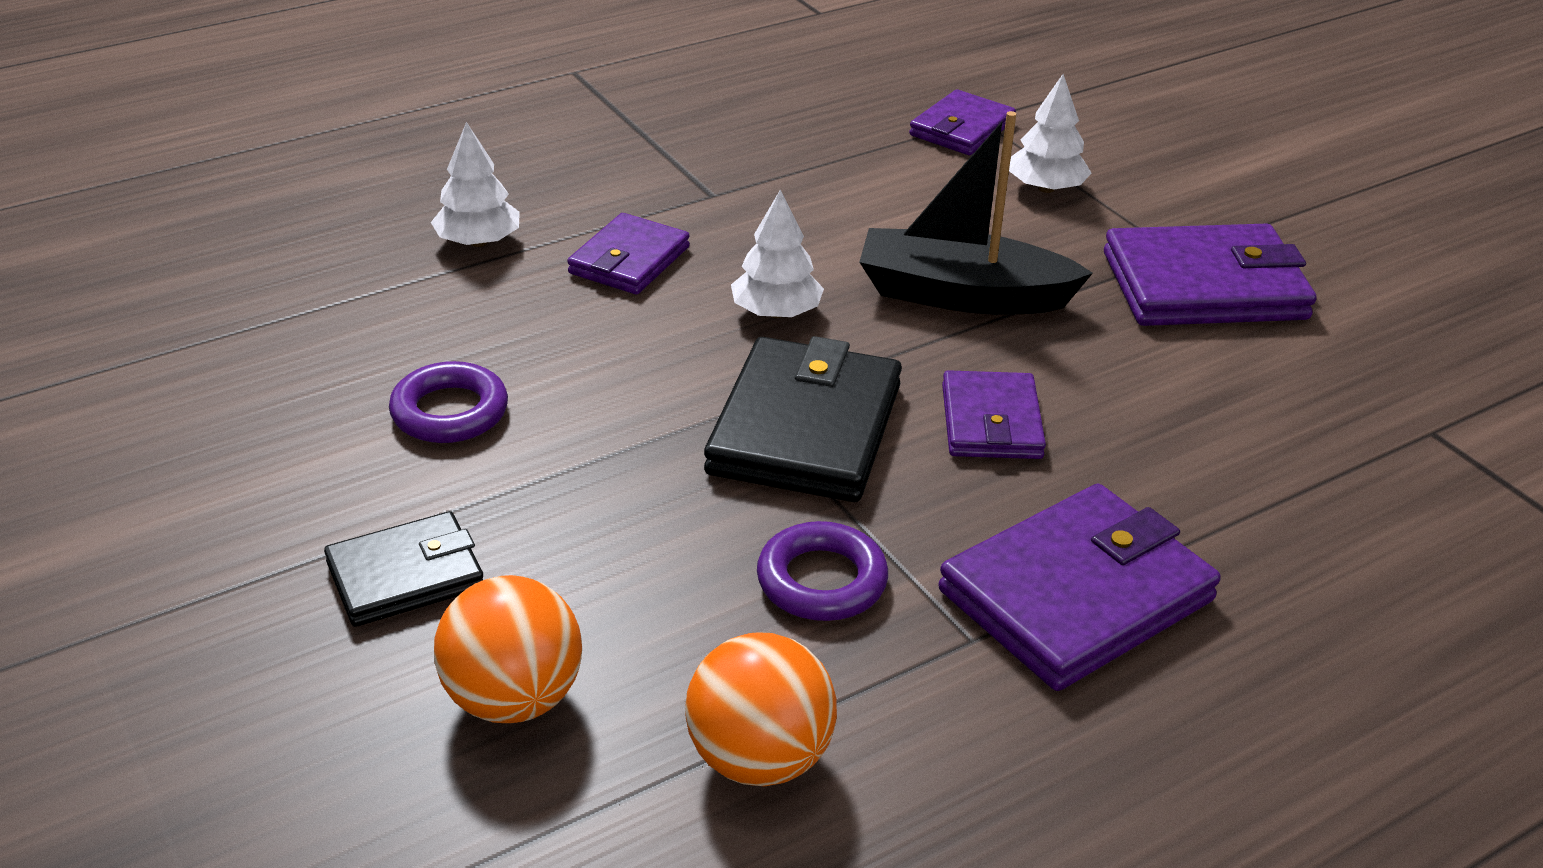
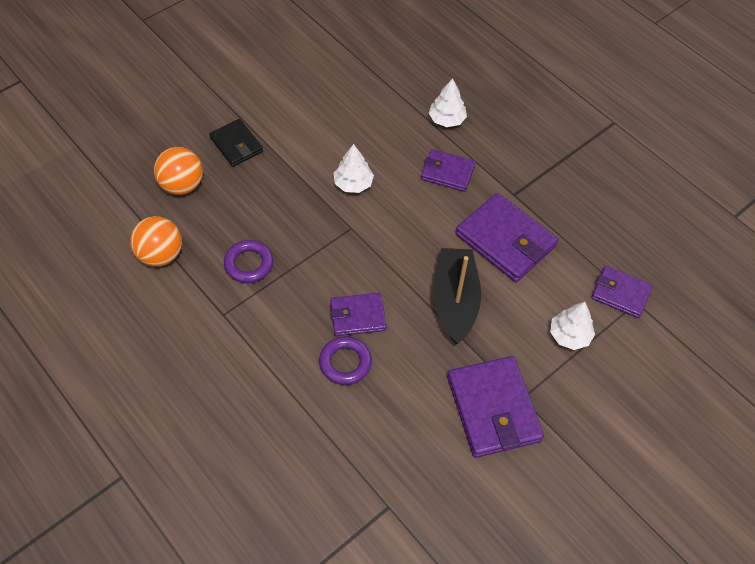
camera: 80 degrees right, 20 degrees up
purple ring [389,361,508,443] -> purple ring moved to [319,336,372,385]
black wallet [704,336,902,502] -> none
white tree [731,190,824,318] -> white tree moved to [334,144,374,193]
purple wallet [938,484,1221,691] -> purple wallet moved to [456,193,558,282]

